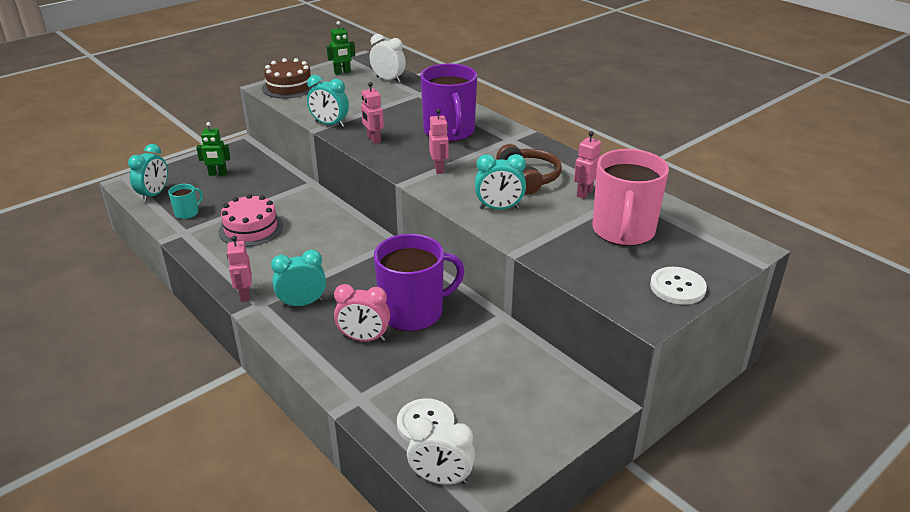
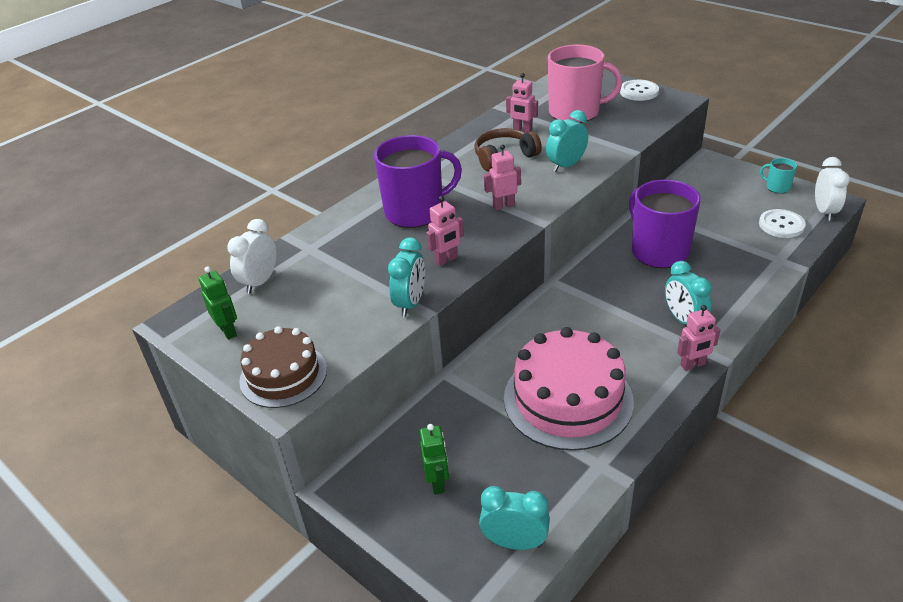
camera: 95 degrees left, 5 degrees up
turquoise mug [168,184,203,219] -> turquoise mug moved to [760,158,797,193]
pink cake [219,194,283,247] -> pink cake [504,327,634,451], size x1.59
pink clock [334,284,390,341] -> none
turquoise clock [475,154,526,210] -> turquoise clock turned 120 degrees counterclockwise [546,110,588,172]

